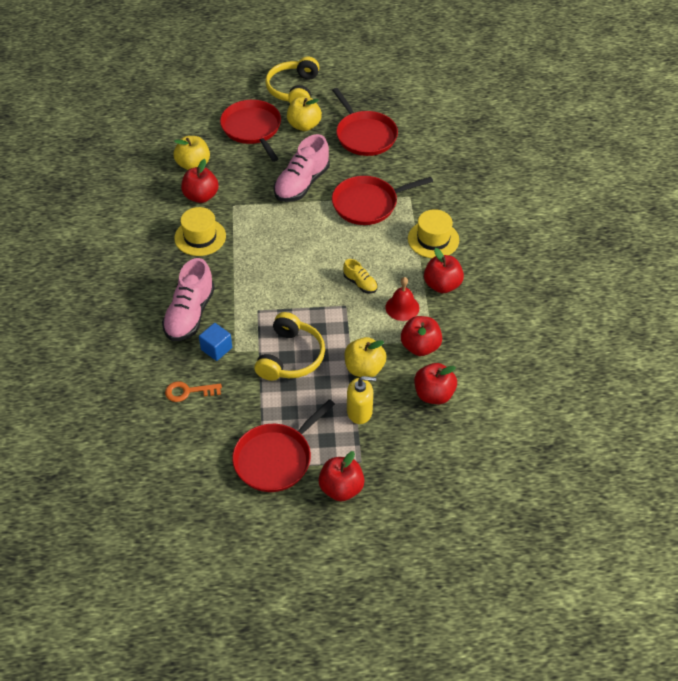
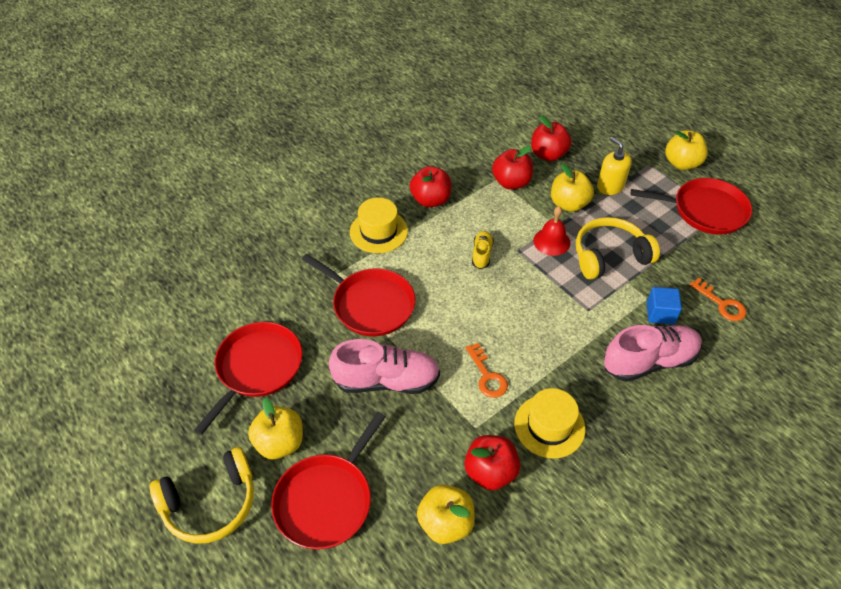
camera: 125 degrees left, 0 degrees up
red apple [318,451,365,501] -> yellow apple [665,130,708,170]
red bell [385,277,419,321] -> red bell moved to [533,206,570,256]
none -> orange key [465,343,508,398]

